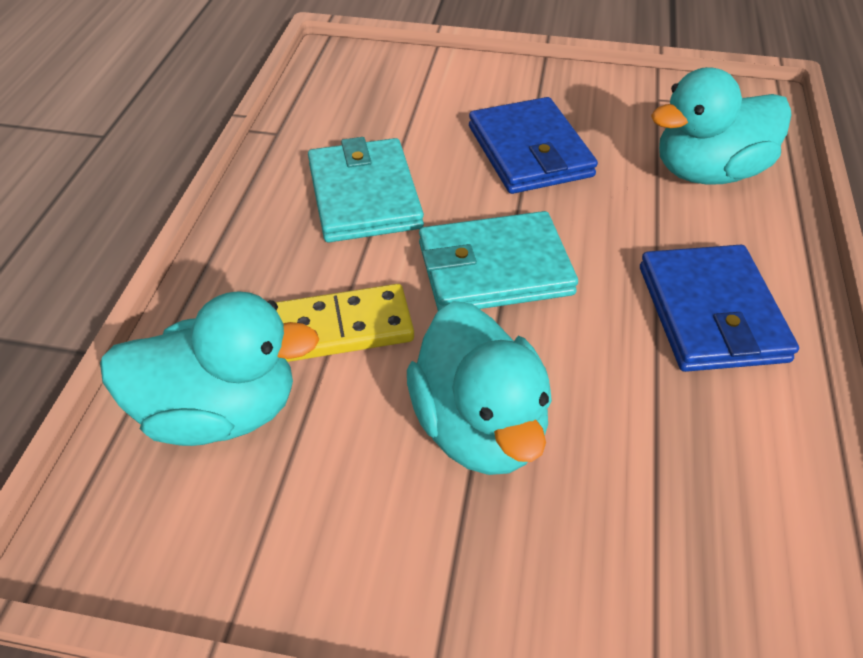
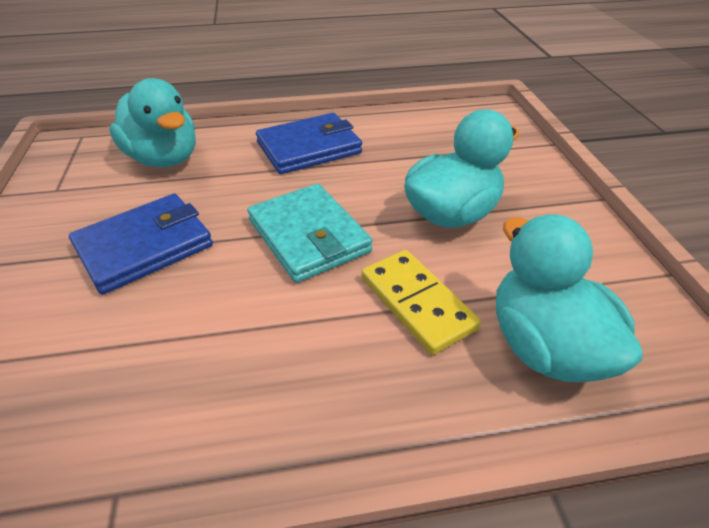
camera: 110 degrees left, 5 degrees down
turquoise wallet [308,137,424,242] -> none

